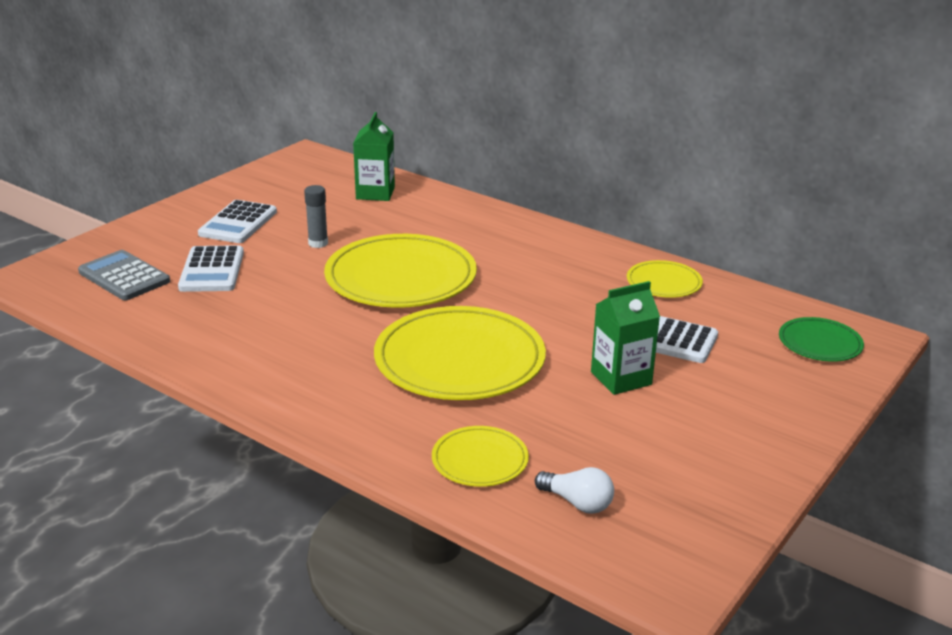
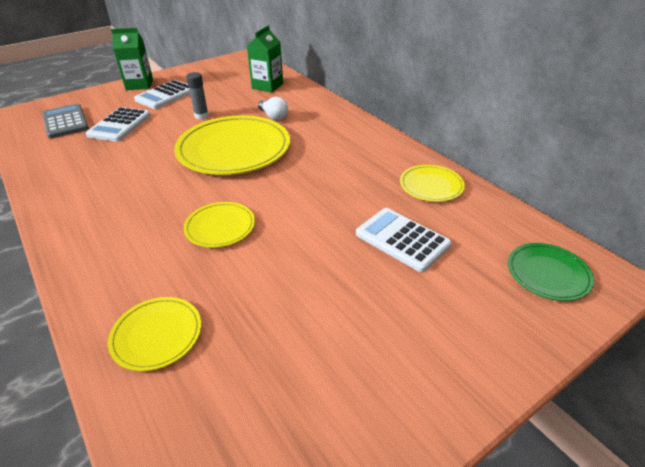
camera: 20 degrees right, 10 degrees up
yellow plate [374,306,546,400] -> yellow plate [184,202,255,248], size x0.50
white light bulb [535,467,614,514] -> white light bulb moved to [258,97,288,120]
green carton [591,281,660,395] -> green carton moved to [111,28,153,90]

